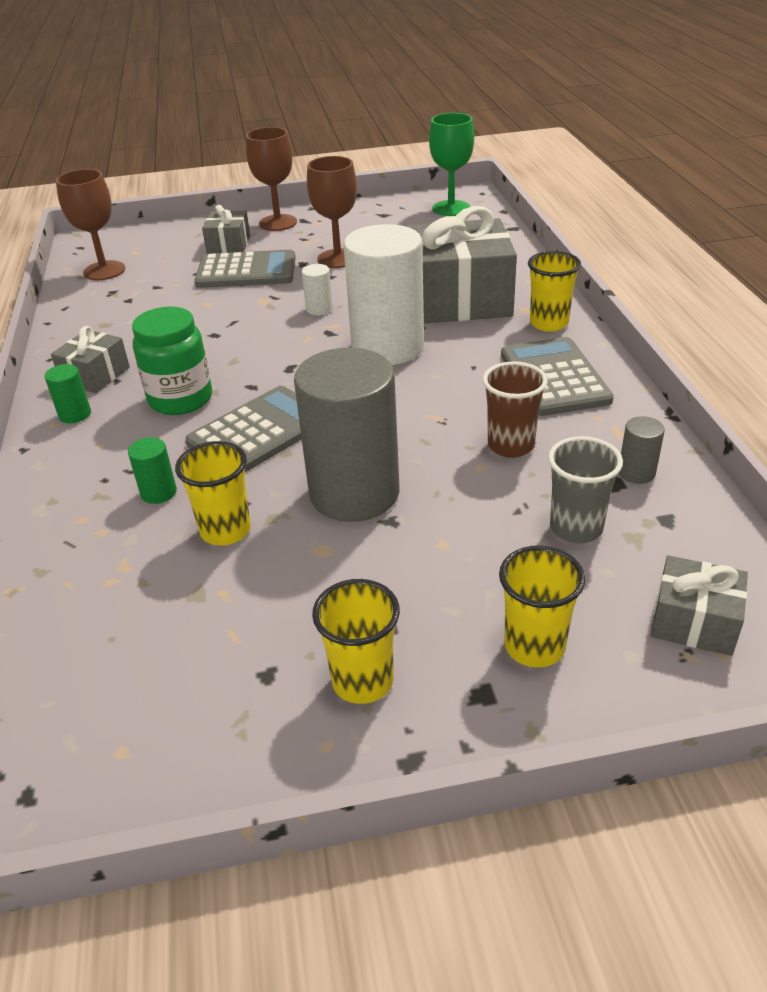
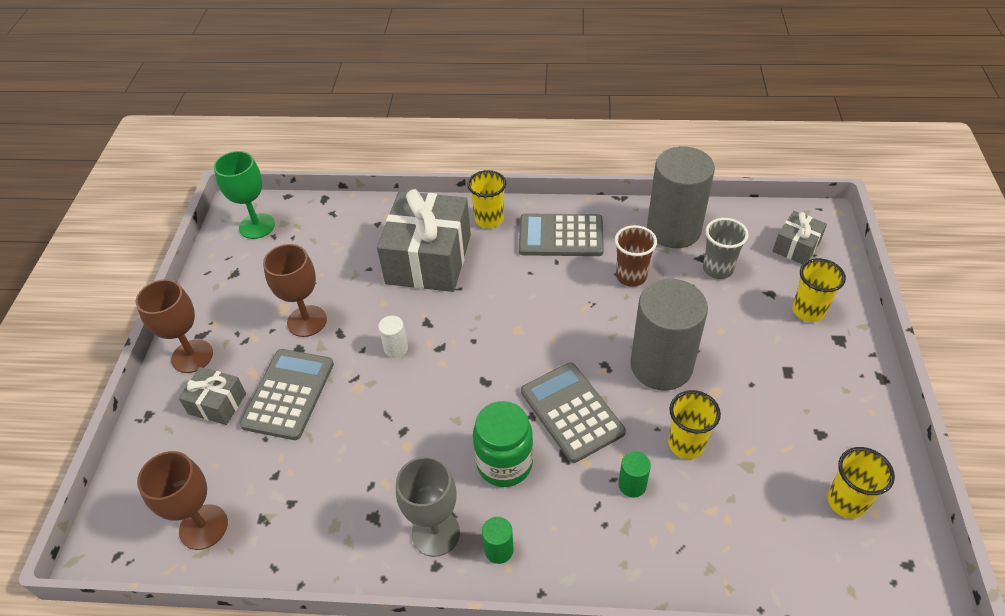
camera: 75 degrees left, 10 degrees up
grey gift [51,326,130,393] -> grey goblet [396,456,460,557]
yellow cup [312,579,400,704] -> yellow cup moved to [827,447,895,518]
white cylinder [343,224,424,365] -> none
grey cylinder [619,416,665,484] -> grey cylinder [647,147,715,248], size x2.48

